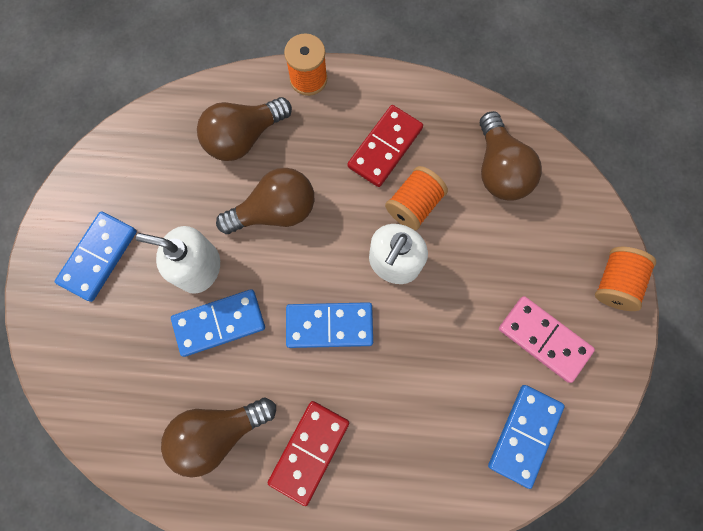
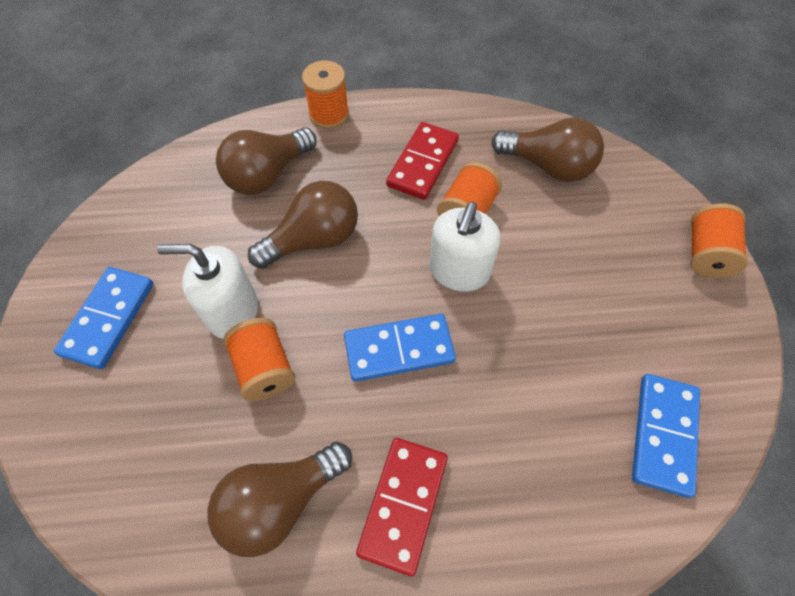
camera: 10 degrees left, 15 degrees down
blue domino [171,289,265,357] -> orange spool [224,318,295,401]
brown light bulb [480,111,542,201] -> brown light bulb turned 45 degrees counterclockwise [491,117,604,182]
pink domino [499,296,595,383] -> none

